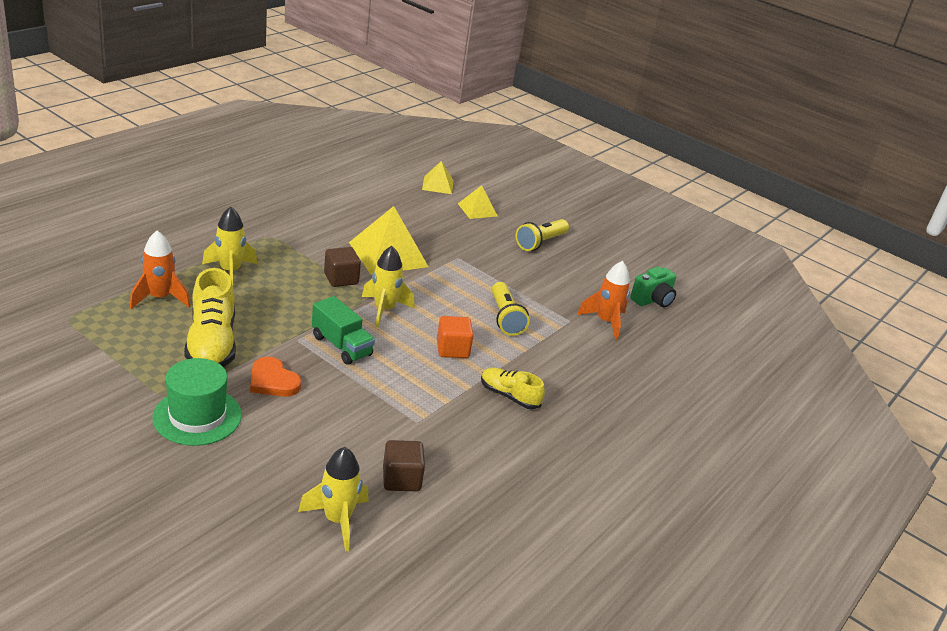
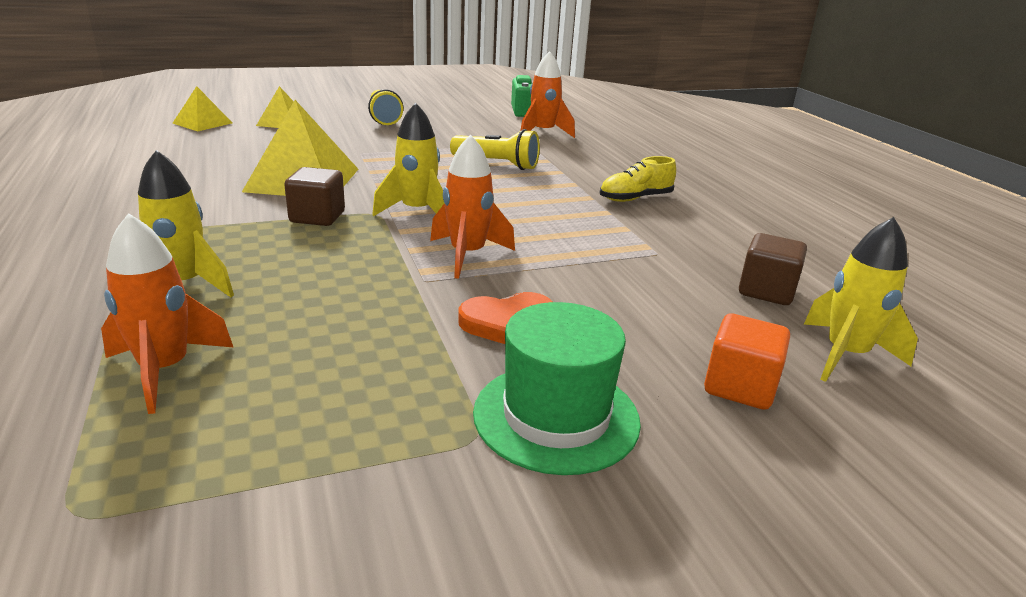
camera: 55 degrees left, 5 degrees down
yellow shoe [184,268,236,367] -> none
green truck [312,296,375,365] -> orange rocket [430,135,515,279]
orange cube [437,316,474,358] -> orange cube moved to [704,313,790,410]

